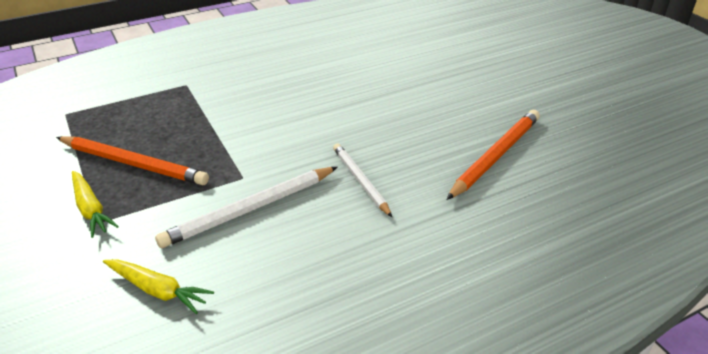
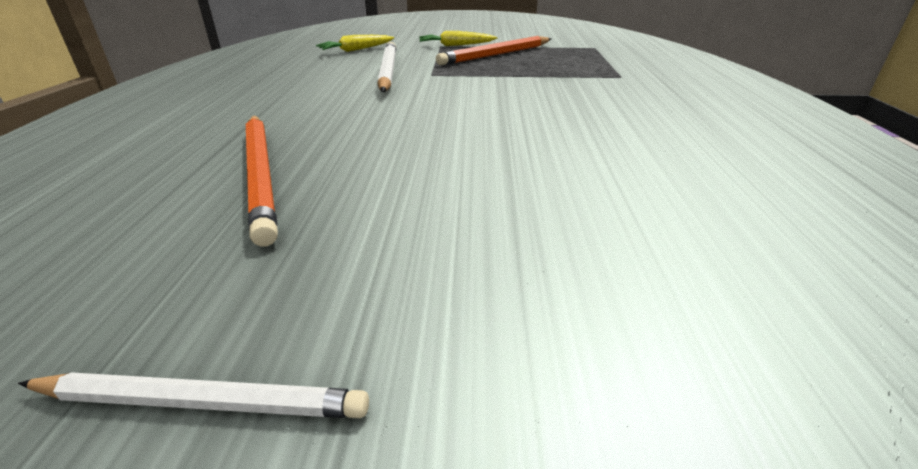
camera: 120 degrees right, 5 degrees down
white pencil [333,144,392,217] -> white pencil moved to [18,372,369,418]

